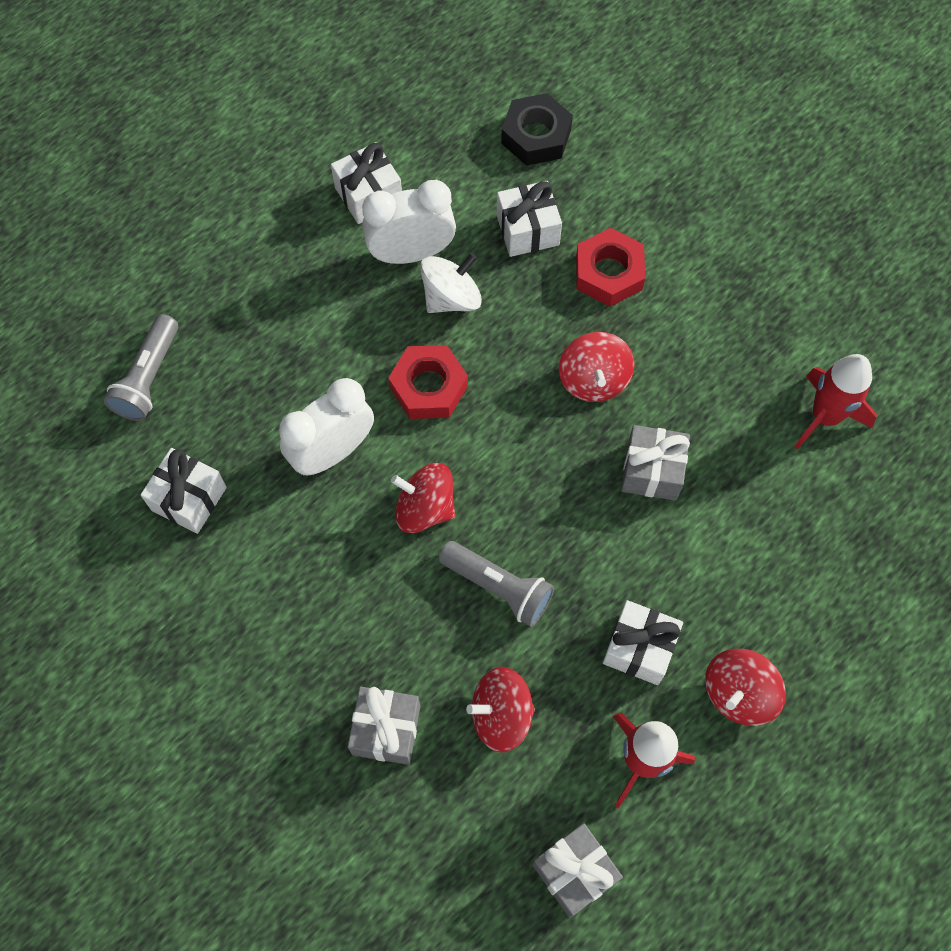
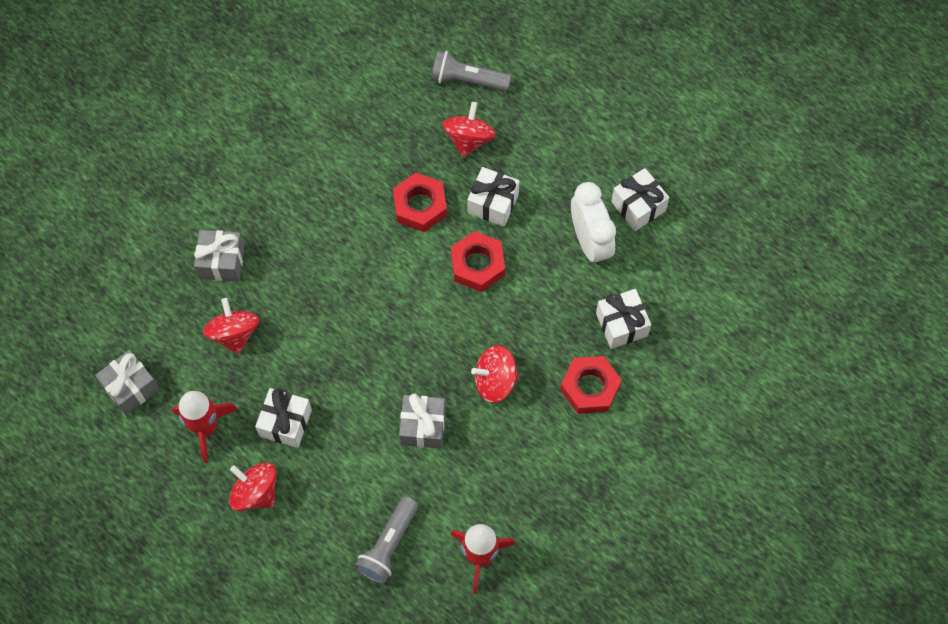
camera: 85 degrees right, 0 degrees up
white gift [141,448,227,534] -> white gift moved to [467,167,520,227]
white clock [279,378,374,475] -> red nut [393,173,447,232]
red spinning top [391,463,455,533] -> red spinning top moved to [442,102,496,158]
white spinning top [420,253,482,313] -> none
grey flashlight [439,541,554,627] -> grey flashlight moved to [355,496,418,584]
black nut [501,93,573,166] -> none

